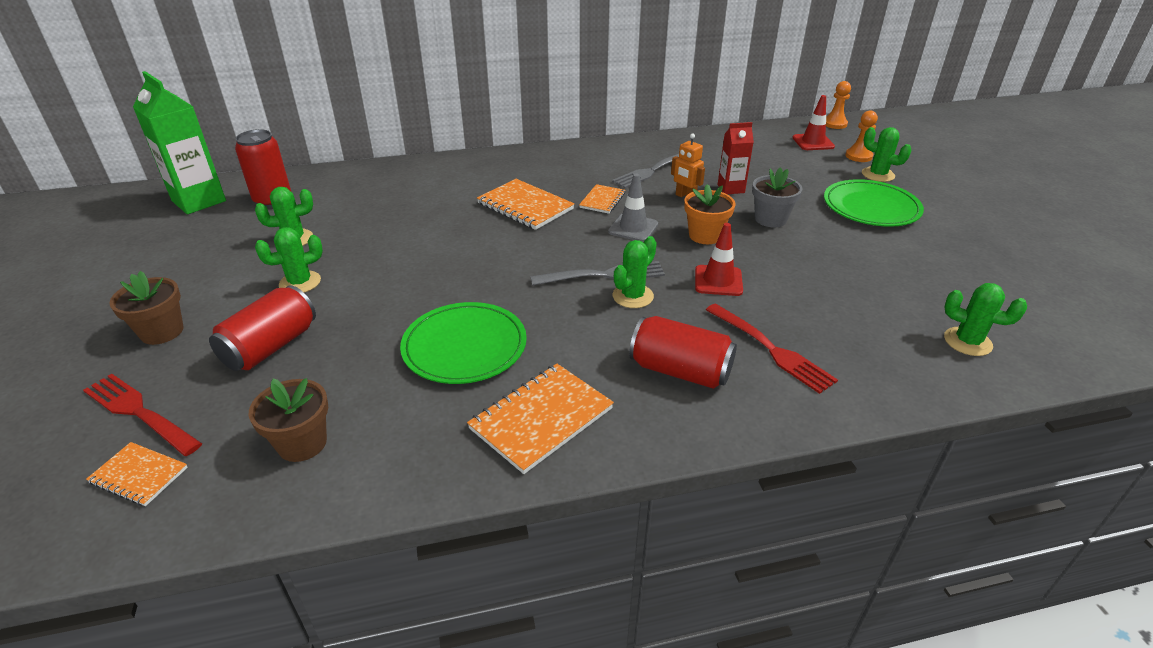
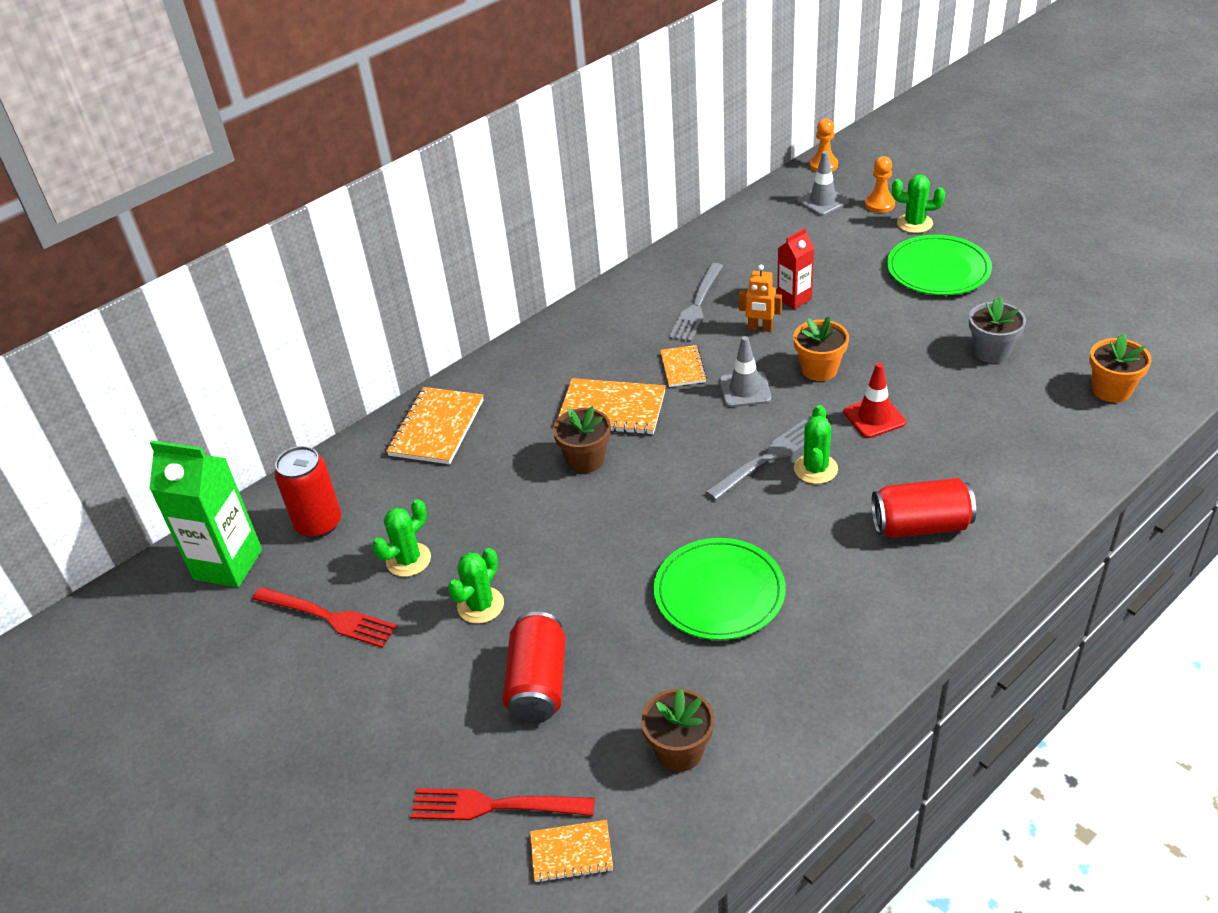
camera: 25 degrees left, 5 degrees up
brown flower pot [109,271,184,345] -> brown flower pot moved to [553,406,611,473]
orange notebook [467,364,614,474] -> orange notebook moved to [386,387,484,464]
red fork [706,303,838,394] -> red fork moved to [253,587,397,648]
grey flower pot [752,167,803,228] -> grey flower pot moved to [969,296,1026,363]
red traffic cone [792,95,835,150] -> grey traffic cone [797,151,849,216]
green cactus [944,283,1027,356] -> orange flower pot [1090,333,1151,403]

